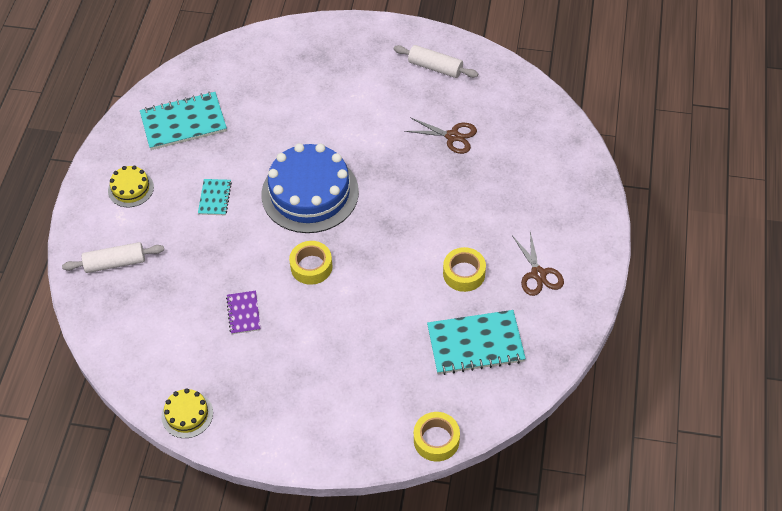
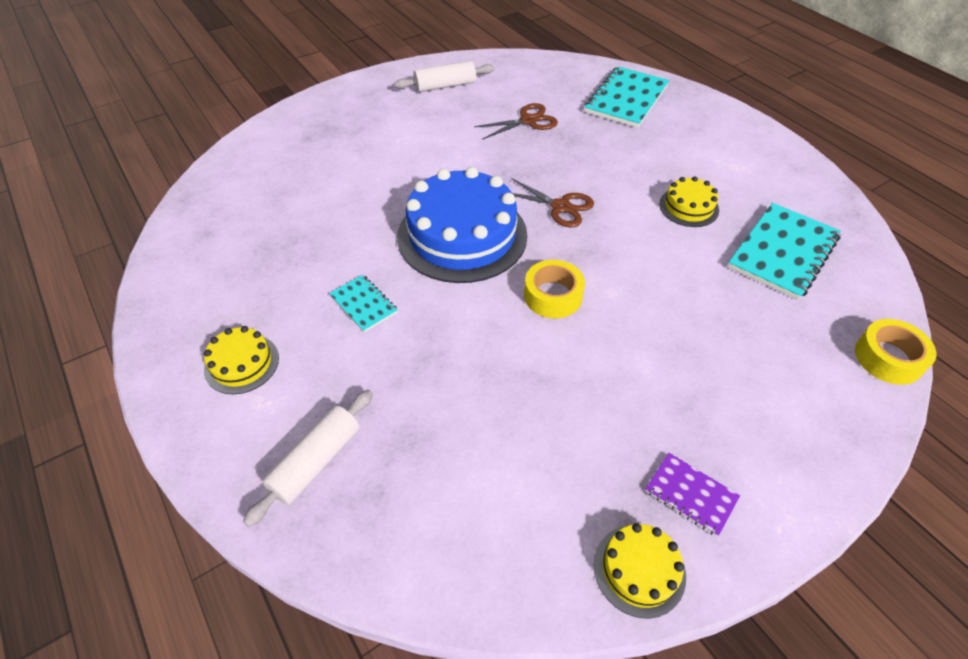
camera: 45 degrees left, 5 degrees down
turquoise notebook [140,92,227,150] -> turquoise notebook moved to [584,66,669,128]
purple notebook [226,291,261,334] -> purple notebook moved to [645,453,740,536]
yellow tape [443,247,486,292] -> yellow cake [659,176,719,227]
brown scissors [512,232,564,296] -> brown scissors moved to [511,178,594,228]

